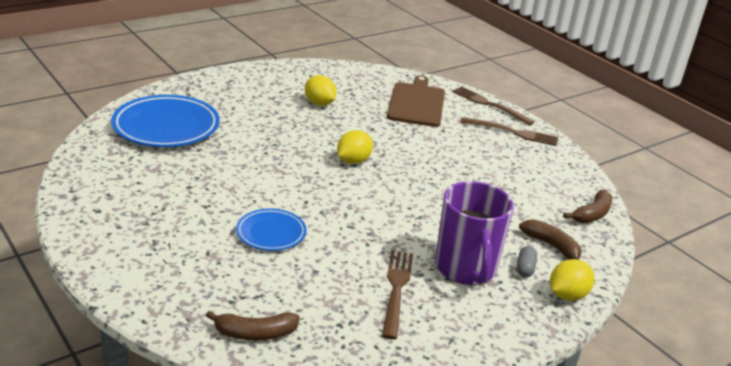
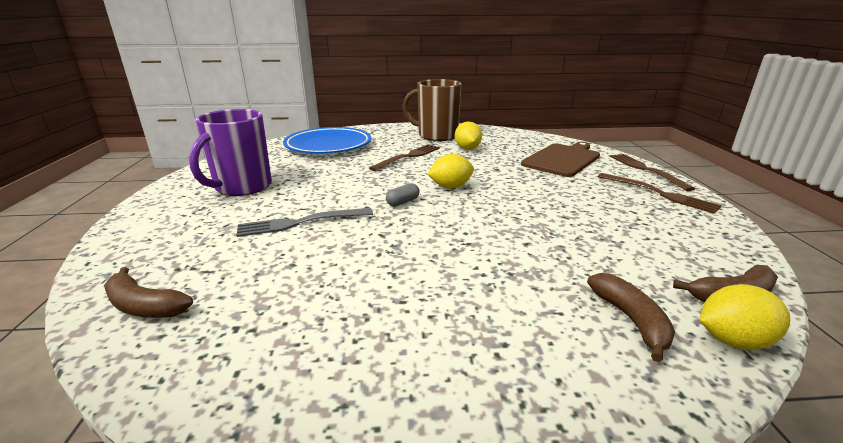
camera: 35 degrees right, 5 degrees down
blue plate [236,209,306,251] -> grey fork [236,208,373,237]
brown fork [382,250,413,339] -> brown fork moved to [369,144,440,171]
purple mug [435,181,514,285] -> purple mug moved to [189,109,272,196]
grey capsule [517,246,537,277] -> grey capsule moved to [386,183,420,207]
yellow lemon [550,259,595,301] -> yellow lemon moved to [700,284,790,350]
none -> brown mug [402,79,462,141]

